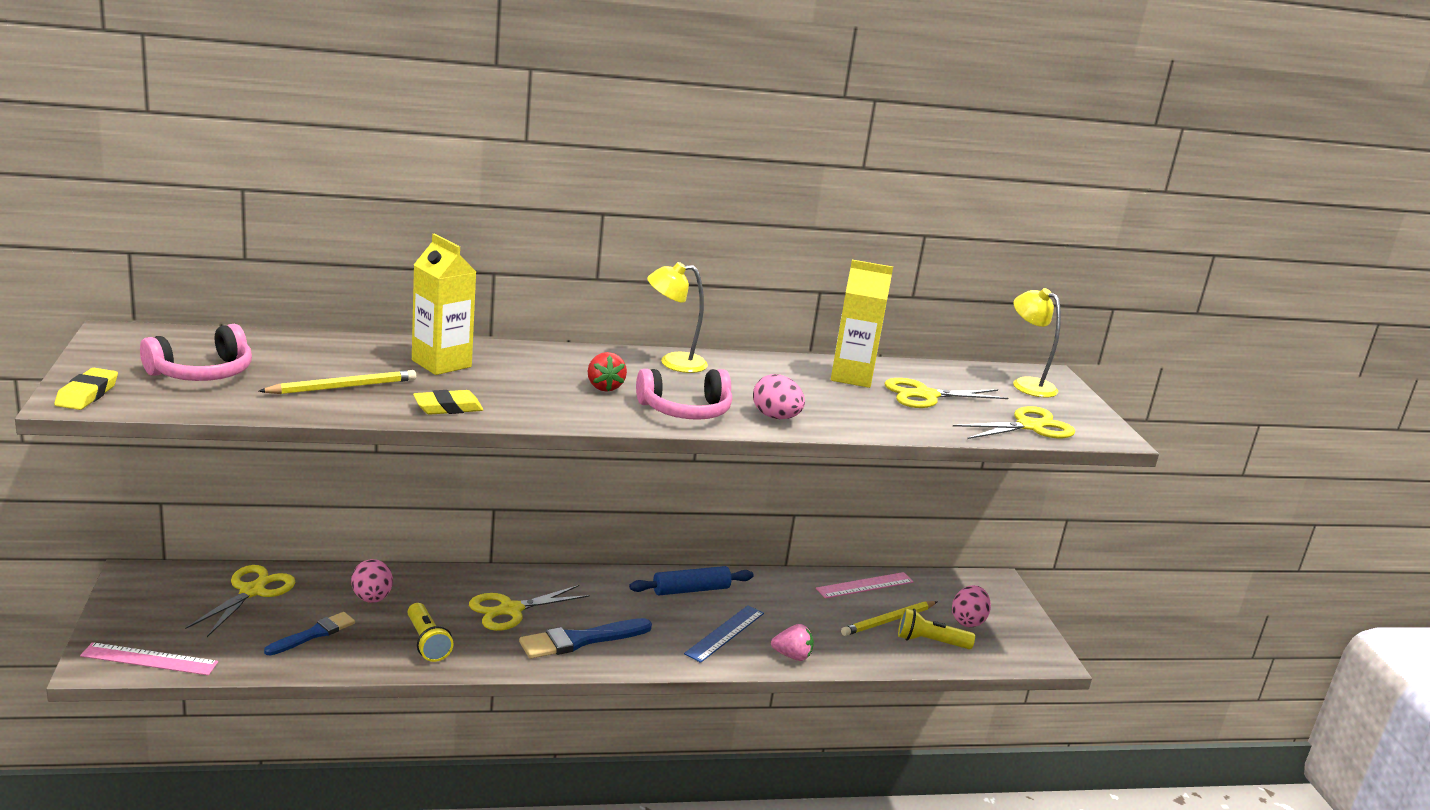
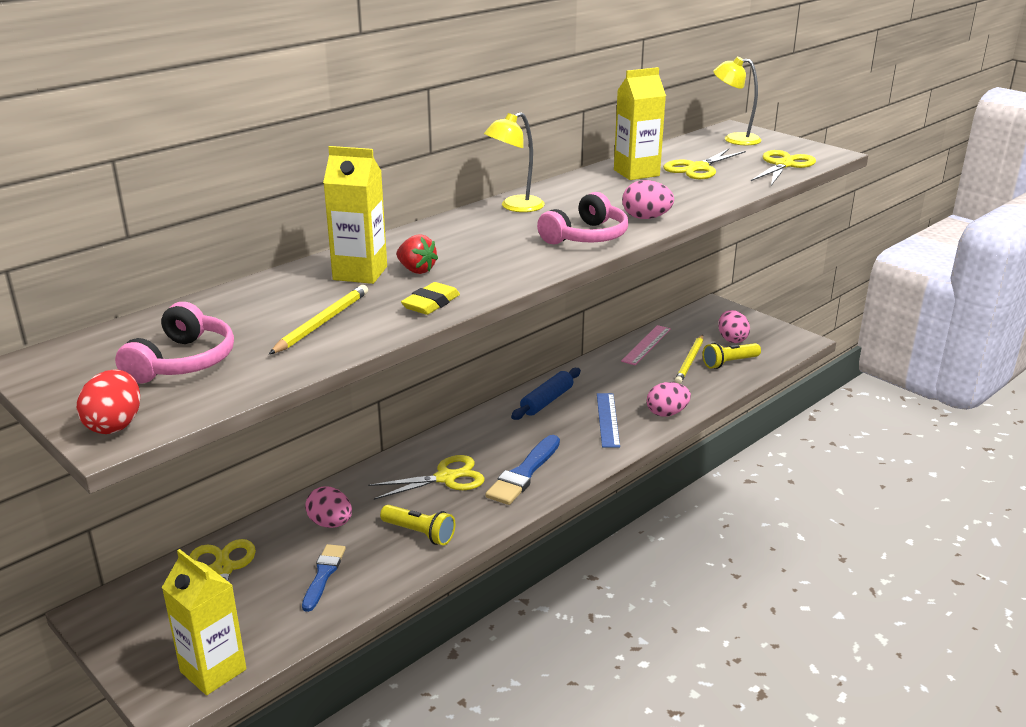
camera: 30 degrees left, 5 degrees up
yellow eraser [54,368,118,410] -> red egg [77,369,140,434]
pink ruler [80,642,218,675] -> yellow carton [162,549,246,695]
yellow scissors [469,585,590,631] -> yellow scissors turned 135 degrees counterclockwise [368,455,485,500]
red strawberry [587,352,627,392] -> red strawberry moved to [396,234,438,274]
pink strawberry [771,624,814,661] -> pink egg [647,382,691,417]

